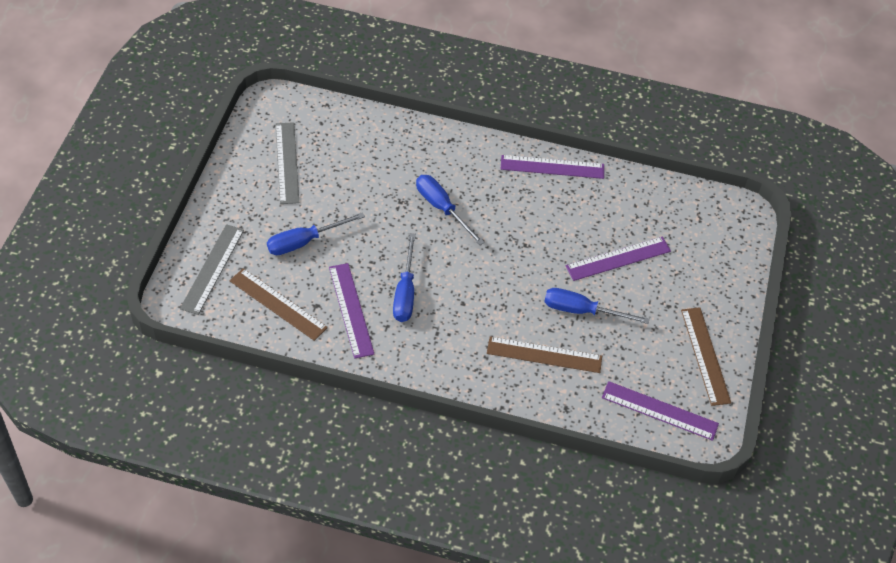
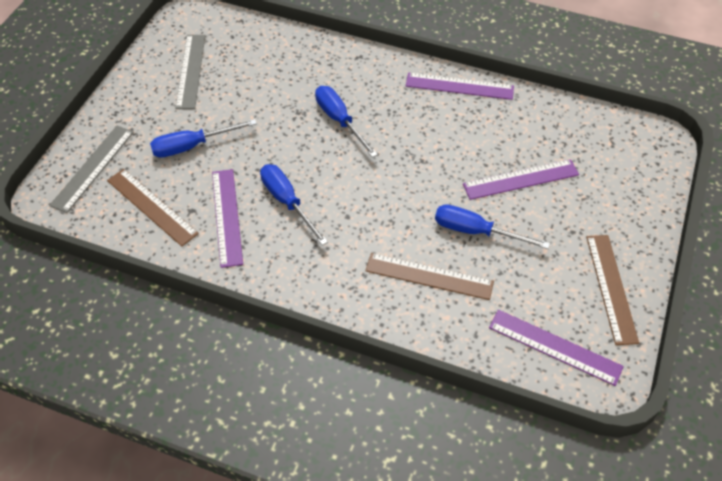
camera: 10 degrees right, 0 degrees up
blue screwdriver [393,233,416,322] -> blue screwdriver turned 135 degrees clockwise [260,164,328,245]

